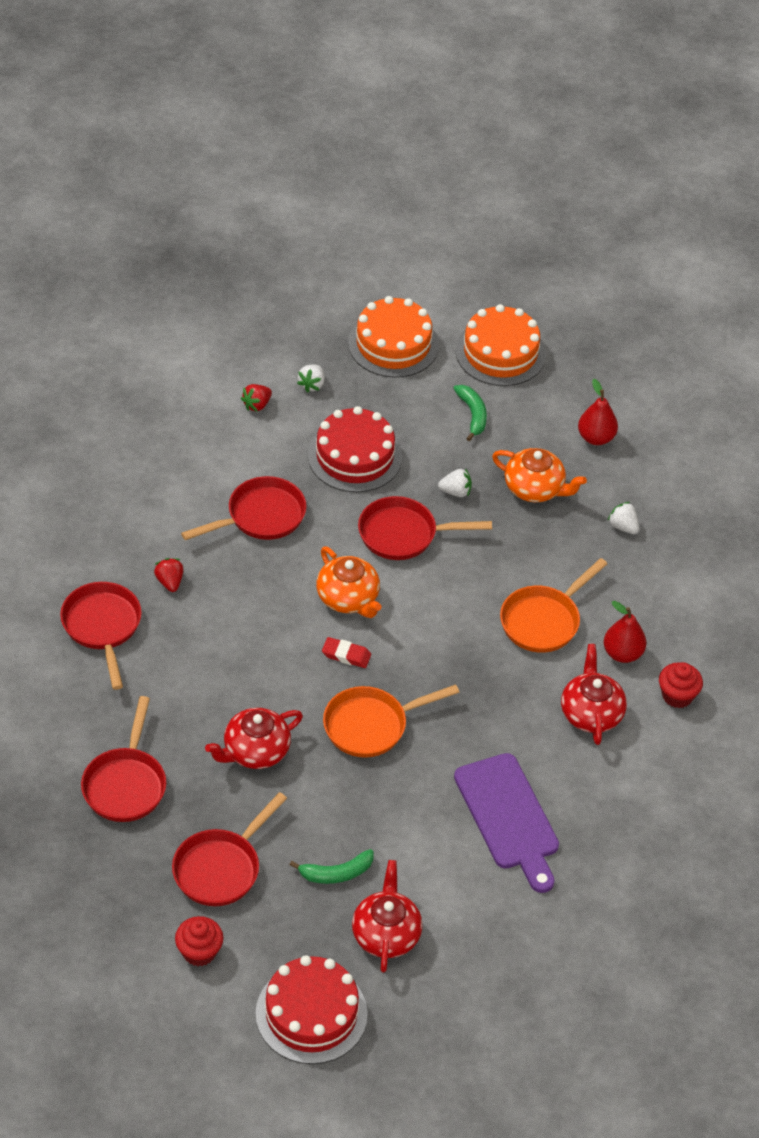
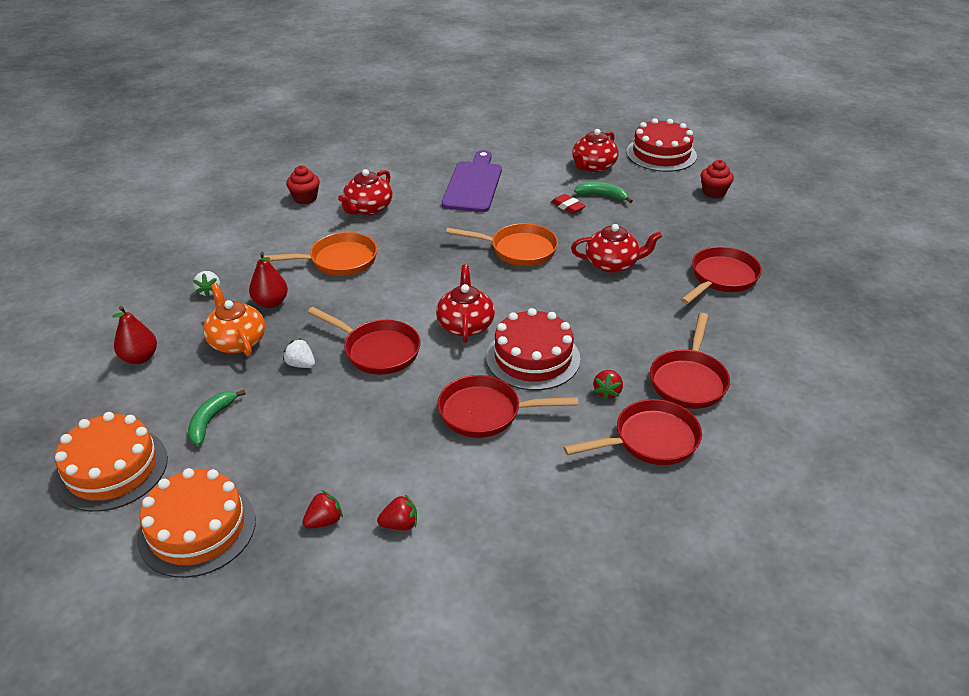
camera: 145 degrees left, 10 degrees down
red pan [172,792,287,906] -> red pan moved to [564,399,702,465]
white strawberry [297,364,324,393] -> red strawberry [302,491,343,529]
red cake [308,406,402,492] -> red cake moved to [486,308,580,390]
orange teapot [316,546,381,618] -> red teapot [436,264,495,343]
red eraser [322,637,371,668] -> red eraser moved to [551,194,586,214]
red pear [604,601,646,663] -> red pear moved to [249,252,288,308]

